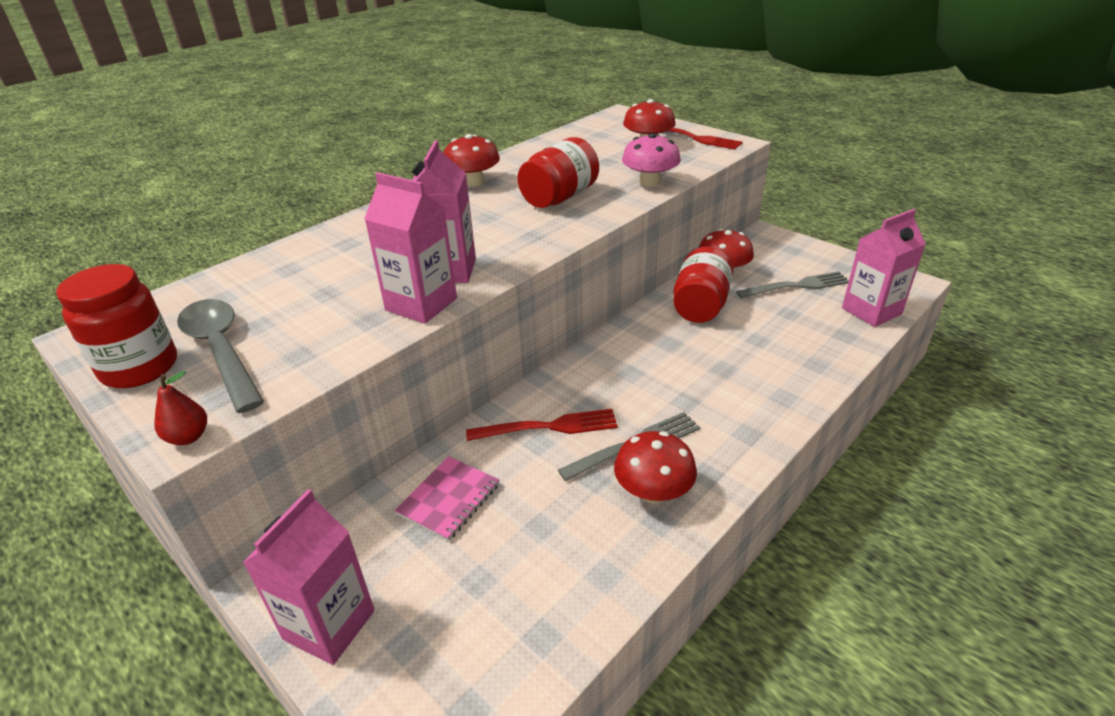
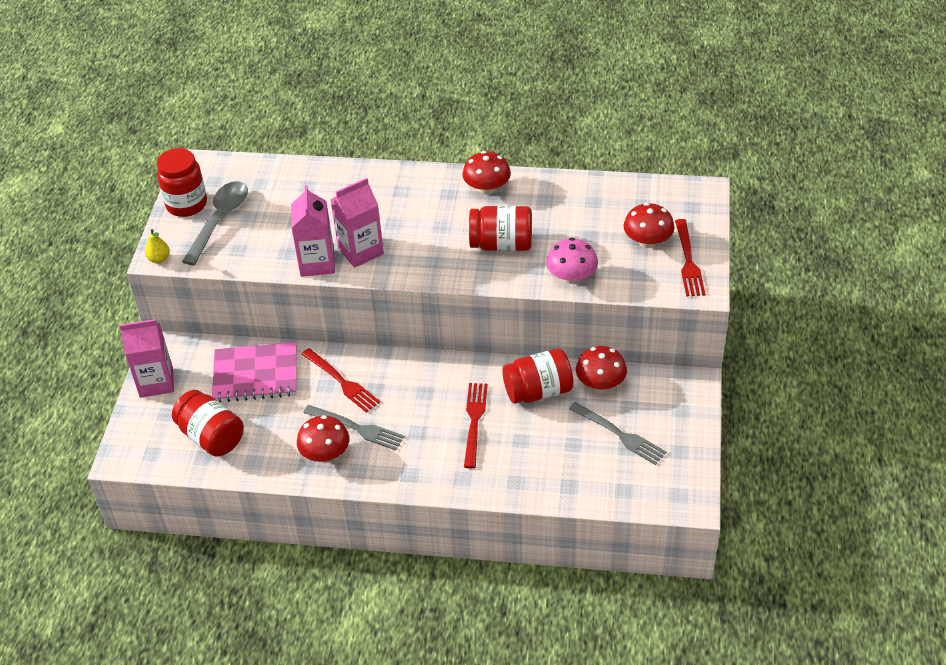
camera: 55 degrees right, 10 degrees up
red pear [154,371,207,445] -> yellow pear [145,229,170,263]
pink notebook [395,456,499,541] -> pink notebook [212,342,297,403], size x1.59
pink carton [842,209,926,327] -> none
none -> red jar [172,390,244,457]
none -> red fork [464,383,488,468]

